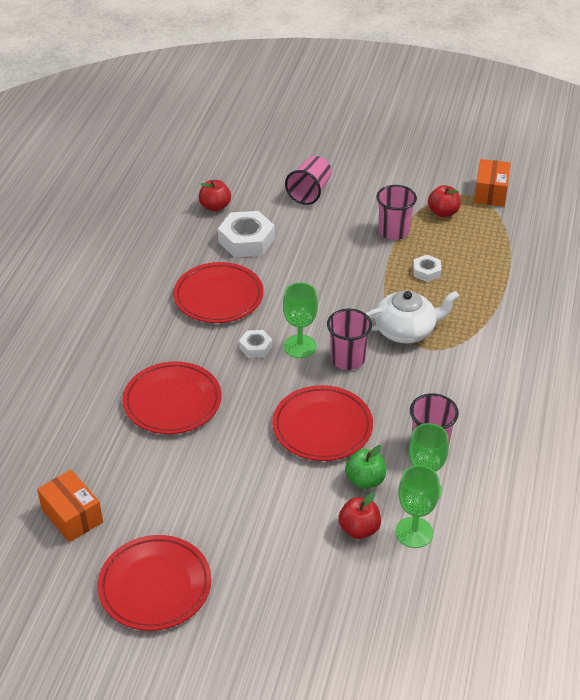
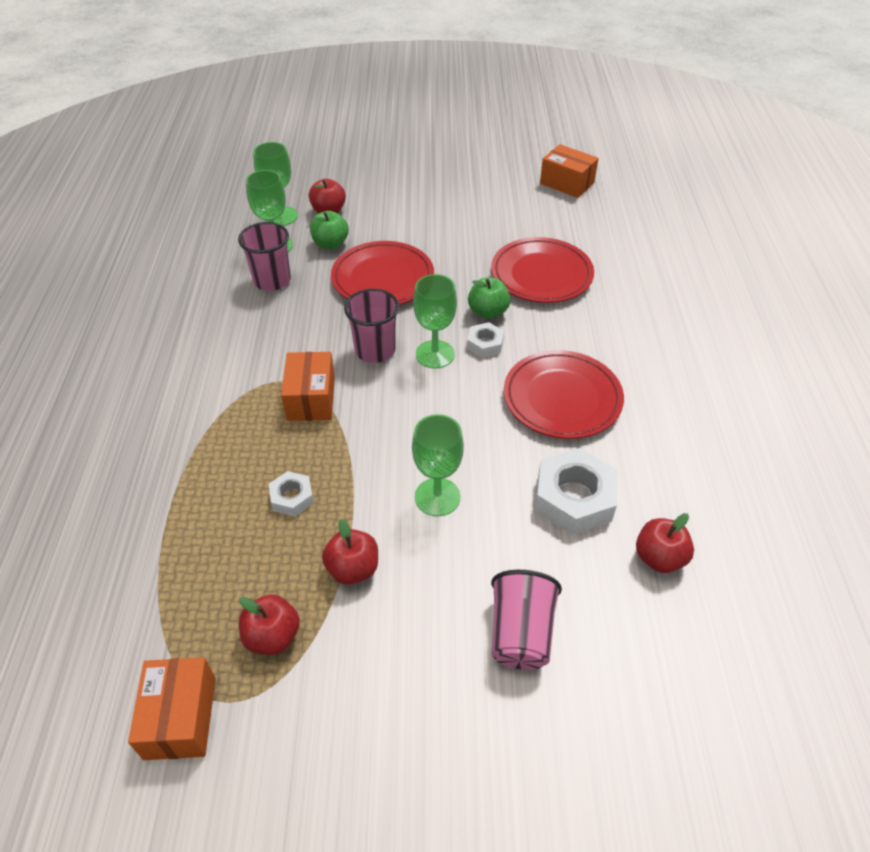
camera: 165 degrees right, 5 degrees up
red plate [97,535,211,631] -> none
white teapot [366,290,459,343] -> orange box [281,352,335,421]
pink cup [376,185,417,240] -> red apple [322,519,378,585]
none -> green goblet [412,414,464,516]
none -> green apple [468,277,511,319]

